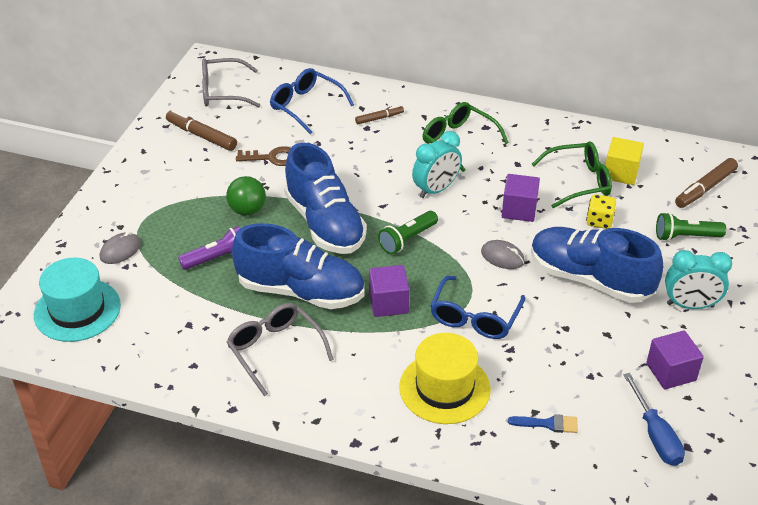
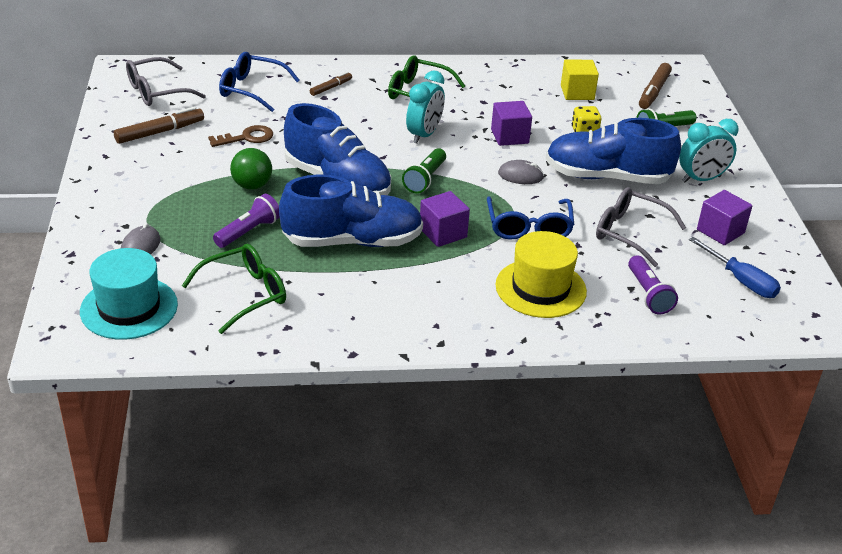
camera: 25 degrees left, 5 degrees down
brown marker [166,109,237,151] -> brown marker turned 135 degrees clockwise [114,107,204,144]
grey glasses [226,303,334,396] -> grey glasses moved to [596,187,686,267]
blue brush [508,414,578,433] -> purple flashlight [628,255,678,314]
green glasses [532,142,612,208] -> green glasses moved to [182,244,286,334]

